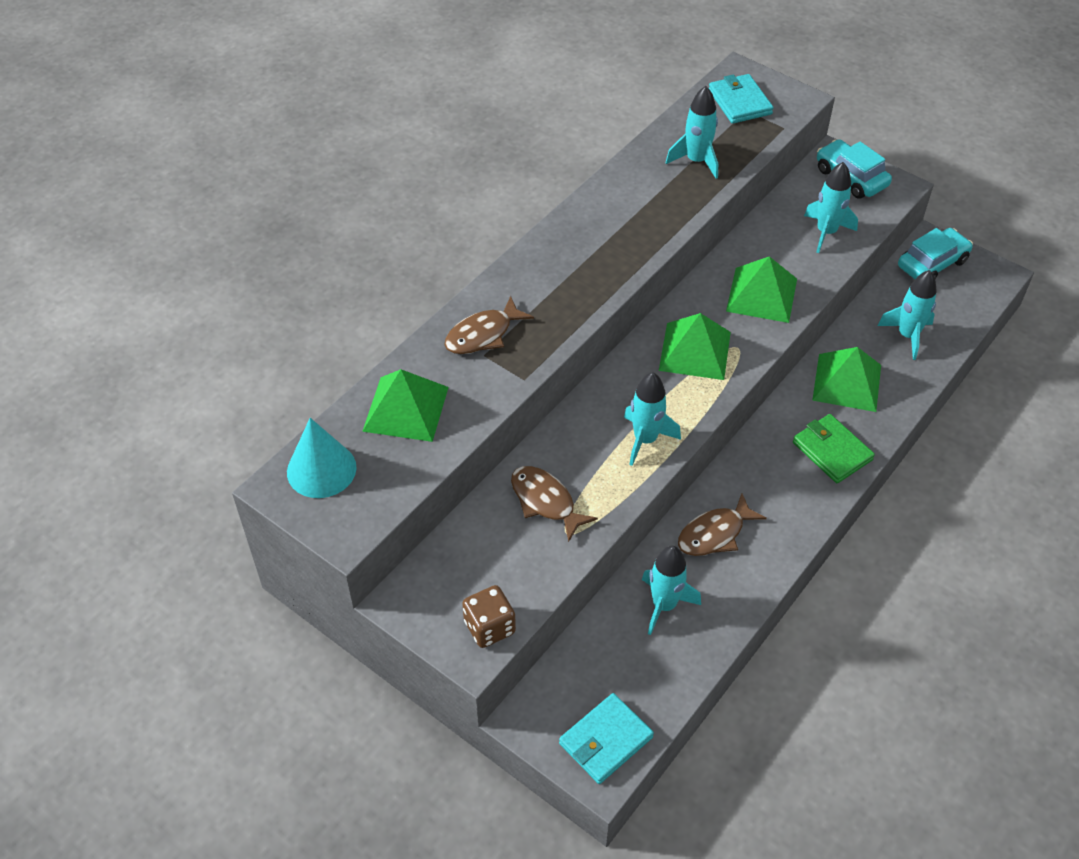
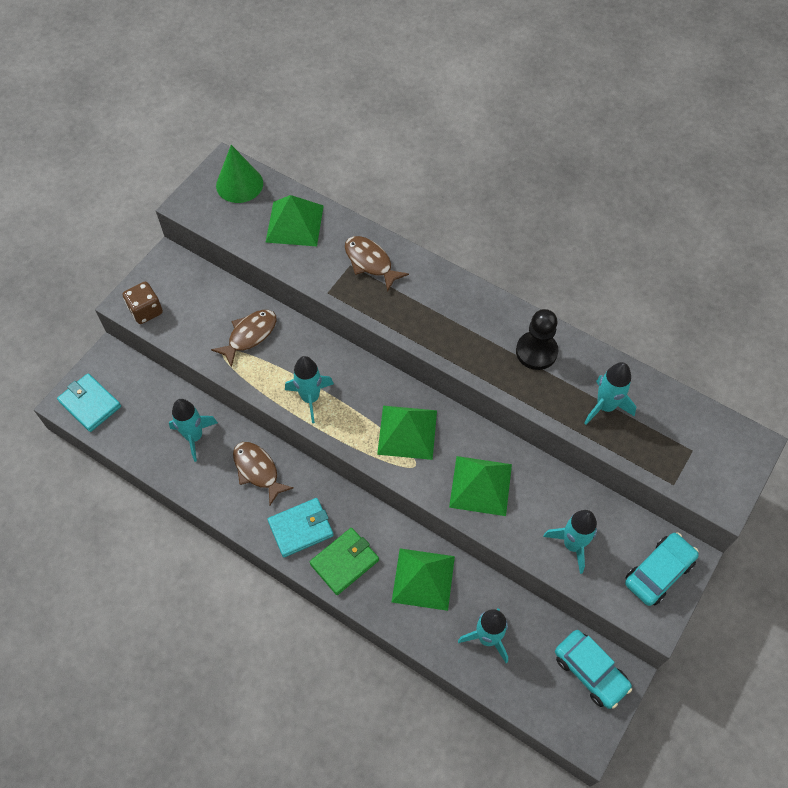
camera: 85 degrees right, 10 degrees up
turquoise cone [287,418,357,498] -> green cone [216,145,263,203]
turquoise wallet [709,74,773,124] -> turquoise wallet moved to [267,498,334,557]
none -> black pawn [516,309,558,370]

